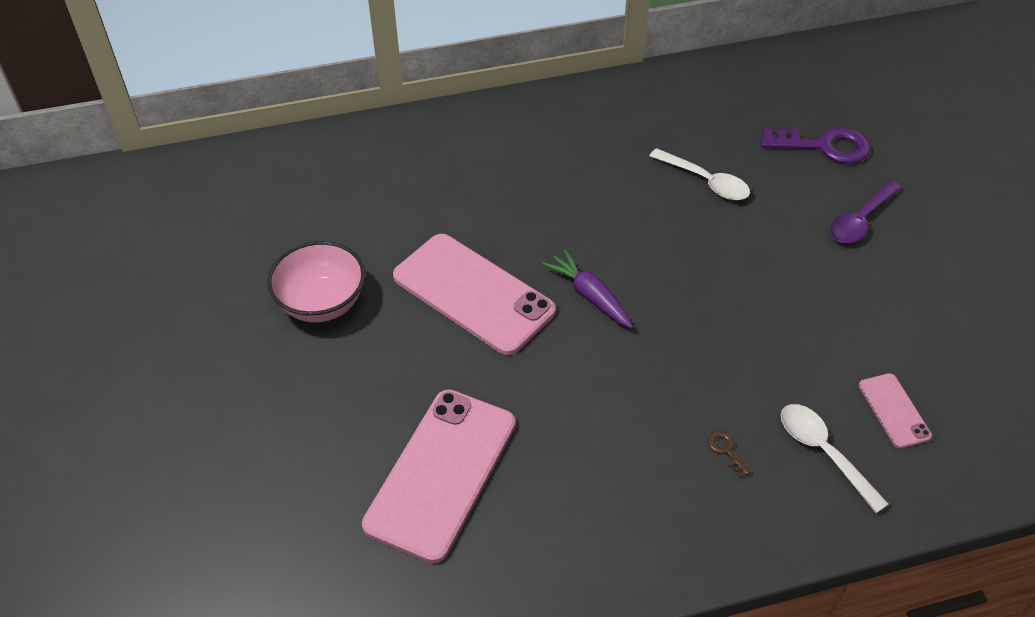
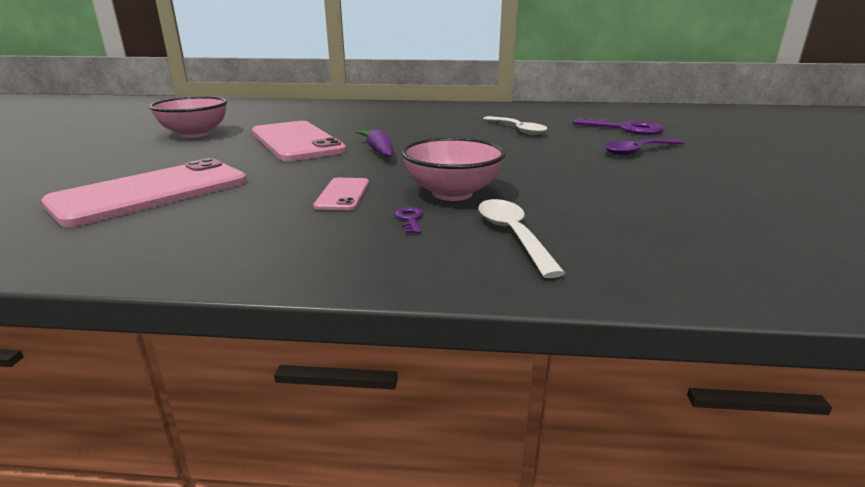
camera: 20 degrees right, 25 degrees down
brown key [707,431,751,478] -> purple key [395,207,423,234]
pink phone [859,373,932,448] -> pink phone moved to [313,178,369,210]
none -> pink bowl [401,137,506,201]

